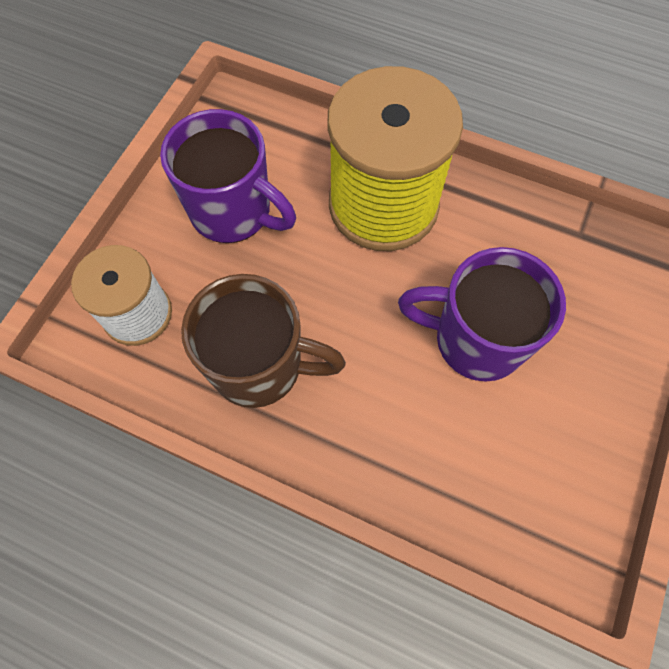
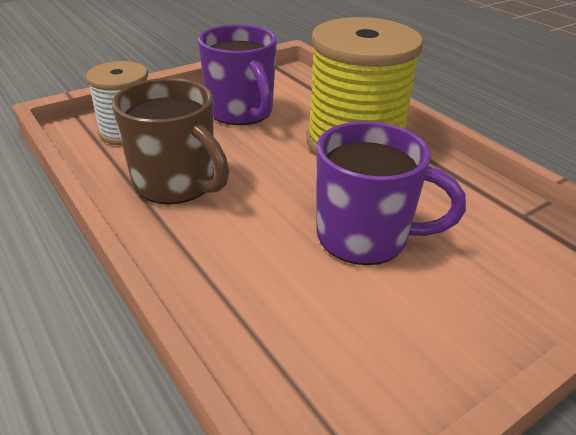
camera: 30 degrees right, 30 degrees down
purple mug [398,247,566,382] -> purple mug turned 150 degrees clockwise [316,121,466,265]

